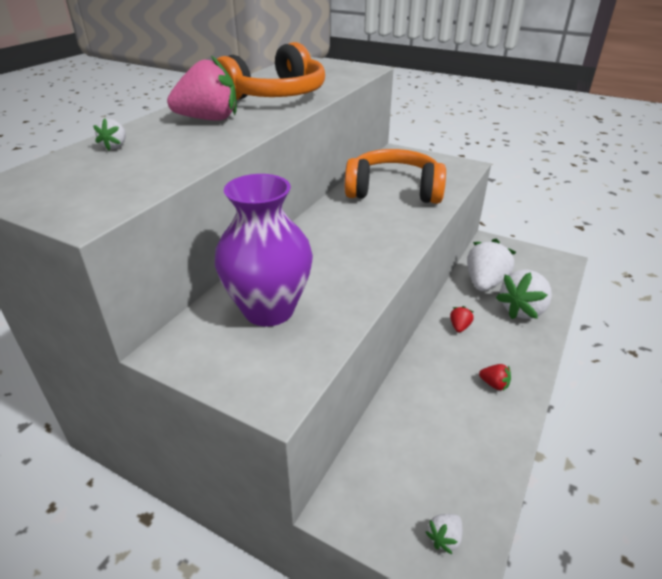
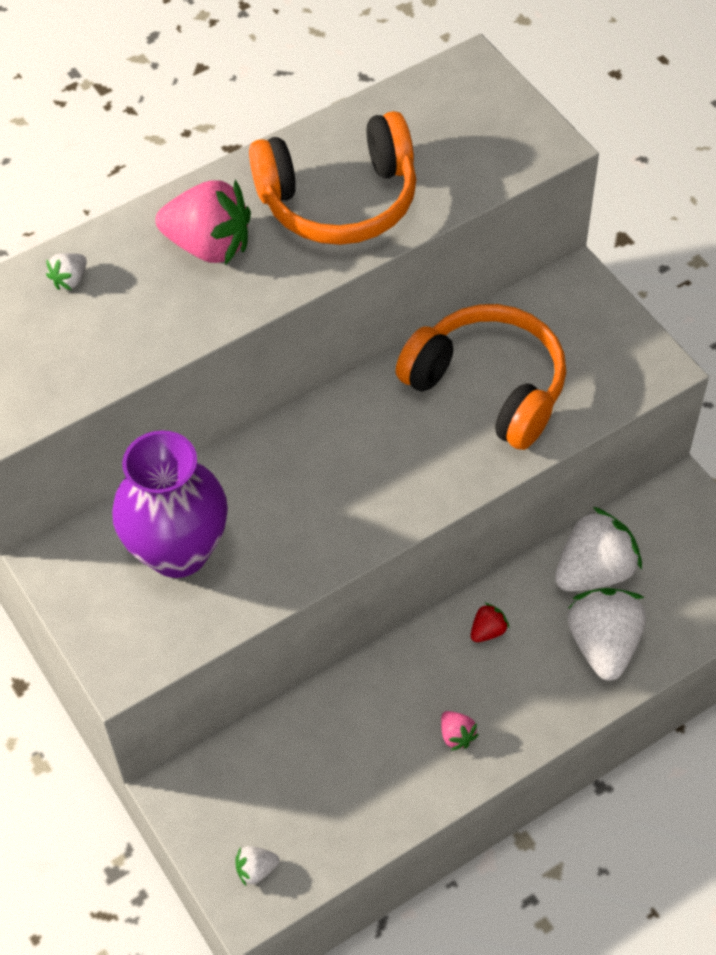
camera: 30 degrees right, 20 degrees up
red strawberry [479,364,511,391] -> pink strawberry [441,711,479,751]
white strawberry [496,269,552,319] -> white strawberry turned 105 degrees clockwise [568,588,646,681]

